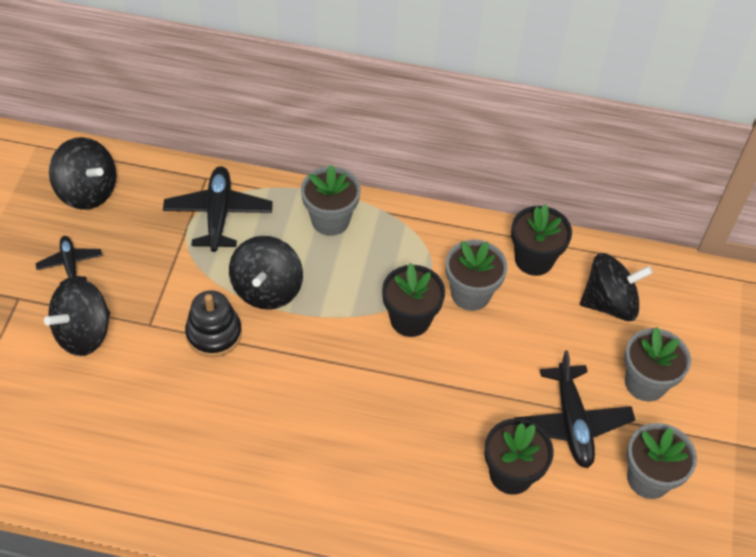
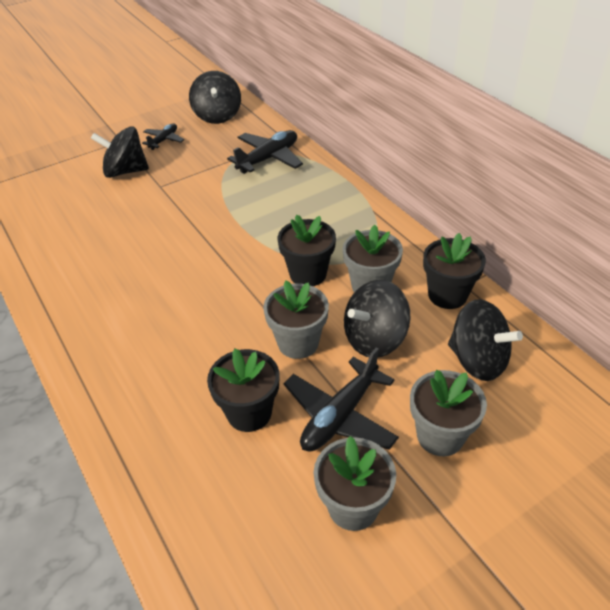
camera: 50 degrees right, 10 degrees down
black stacking toy [185,290,242,357] -> none
black spinning top [229,236,303,310] -> black spinning top moved to [344,280,410,358]
grey flower pot [301,165,361,236] -> grey flower pot moved to [263,281,329,359]

